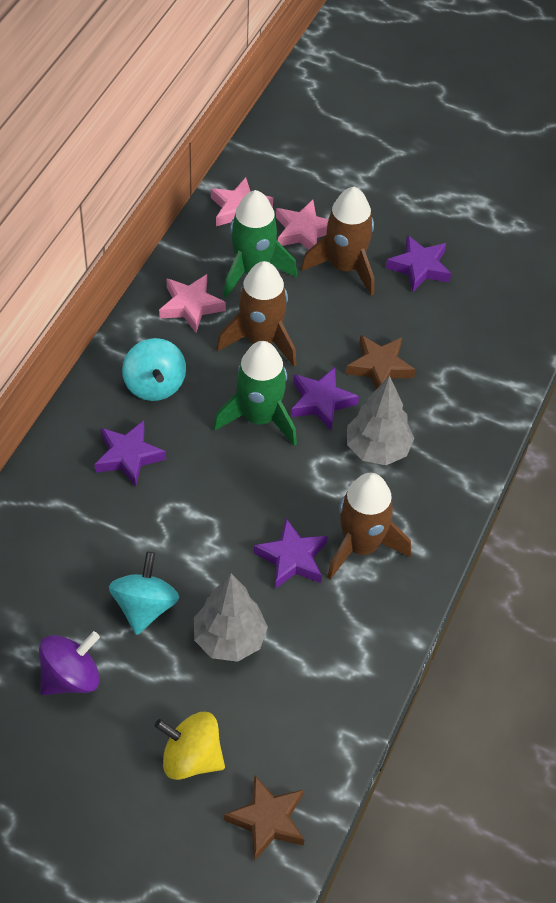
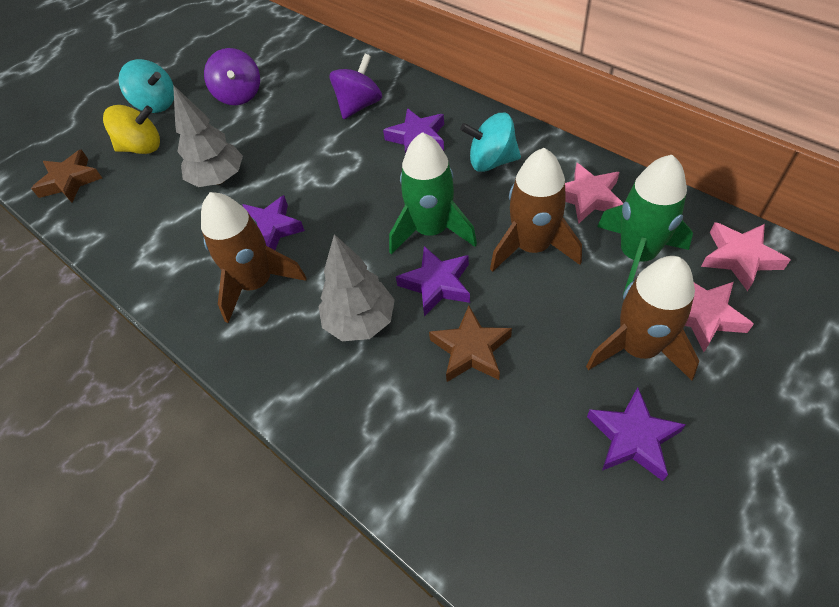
camera: 115 degrees right, 0 degrees up
turquoise spinning top [109,552,179,635] -> turquoise spinning top moved to [118,59,174,113]
yellow spinning top [155,712,225,780] -> yellow spinning top turned 45 degrees clockwise [103,105,160,154]
none -> purple spinning top [330,54,382,119]

